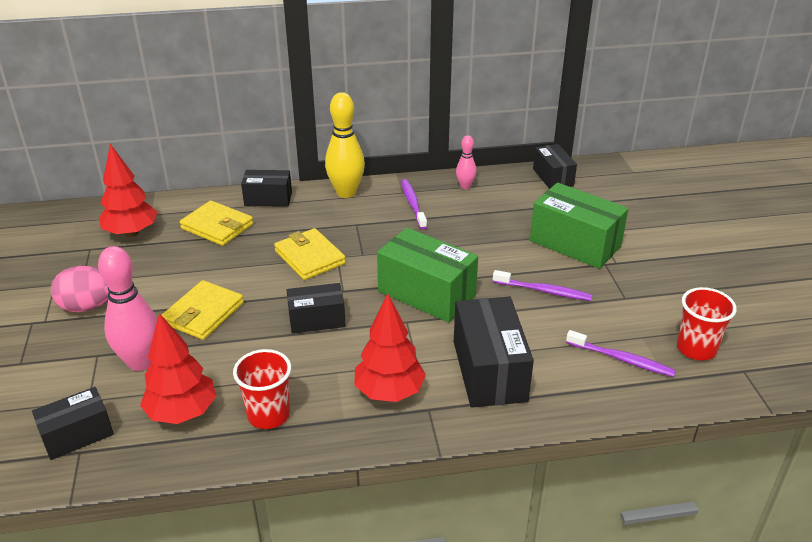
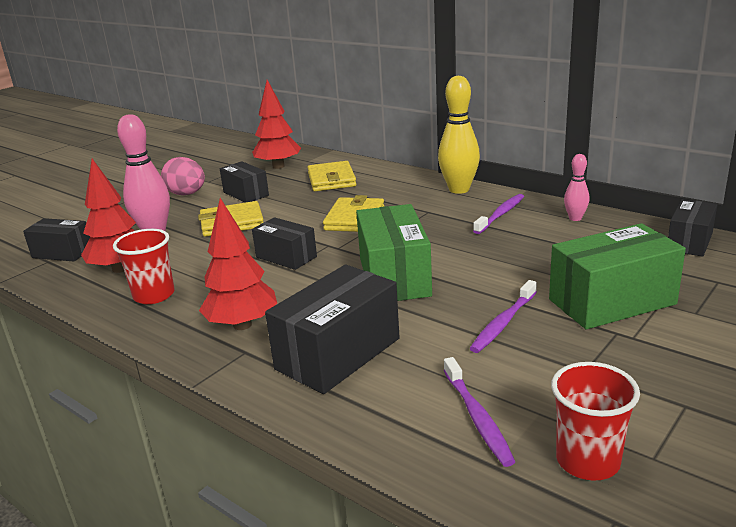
camera: 50 degrees right, 10 degrees down
black box [241,170,292,207] -> black box moved to [220,161,269,203]
purple toothbrush [493,270,592,301] -> purple toothbrush turned 60 degrees clockwise [469,280,537,353]
green box [530,183,628,269] -> green box turned 75 degrees clockwise [549,223,686,330]

